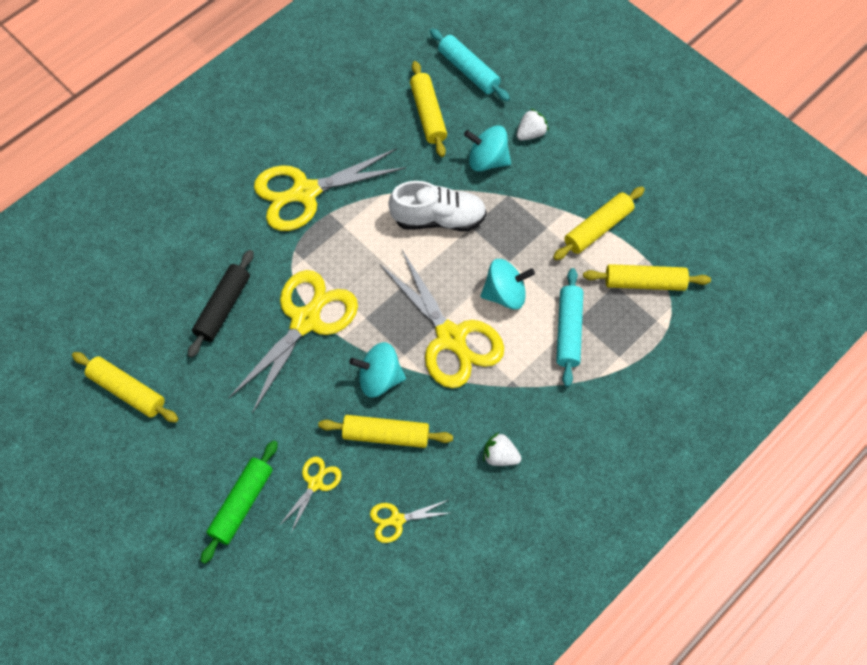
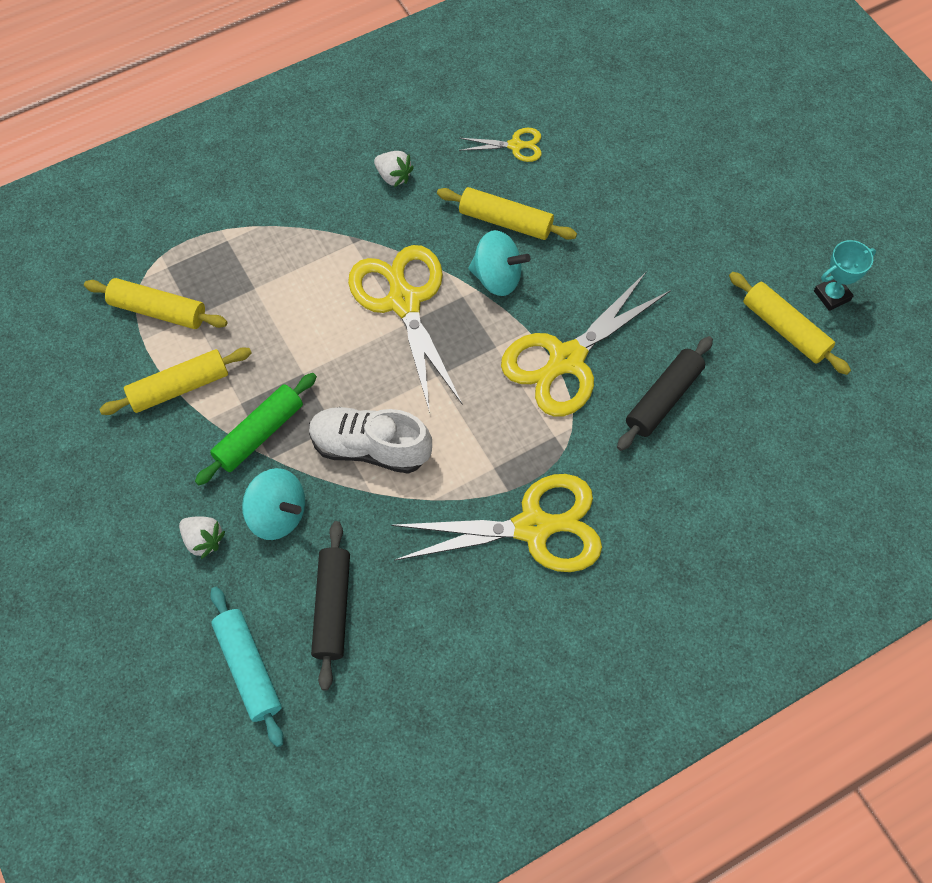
camera: 165 degrees left, 0 degrees up
green rolling pin [200,440,278,564] -> green rolling pin moved to [195,373,317,485]
yellow scissors [279,457,342,533] -> none
yellow rolling pin [410,61,447,157] -> black rolling pin [311,521,350,690]
turquoise spinning top [480,259,535,310] -> none
white strawberry [516,108,549,140] -> white strawberry turned 120 degrees counterclockwise [179,516,225,559]
turquoise rolling pin [556,268,583,387] -> none
none -> turquoise trophy [814,240,876,311]

